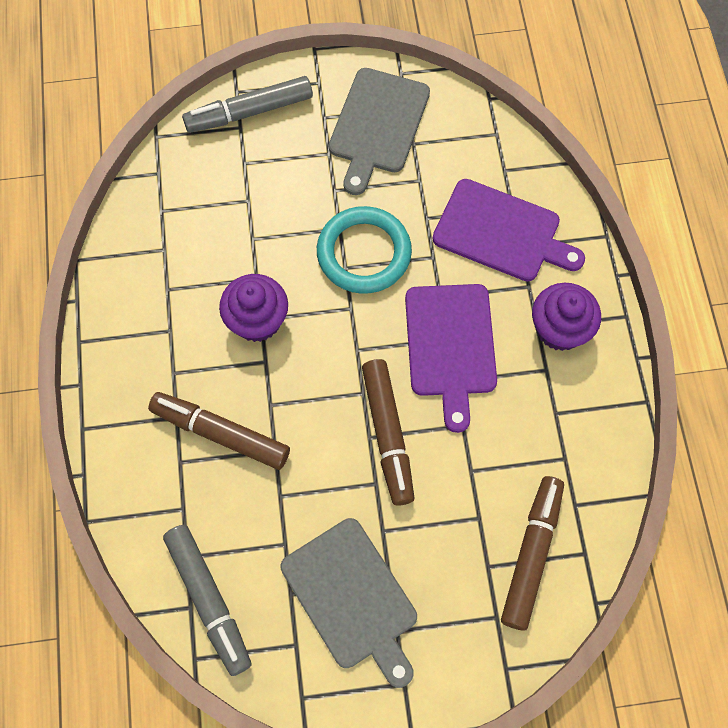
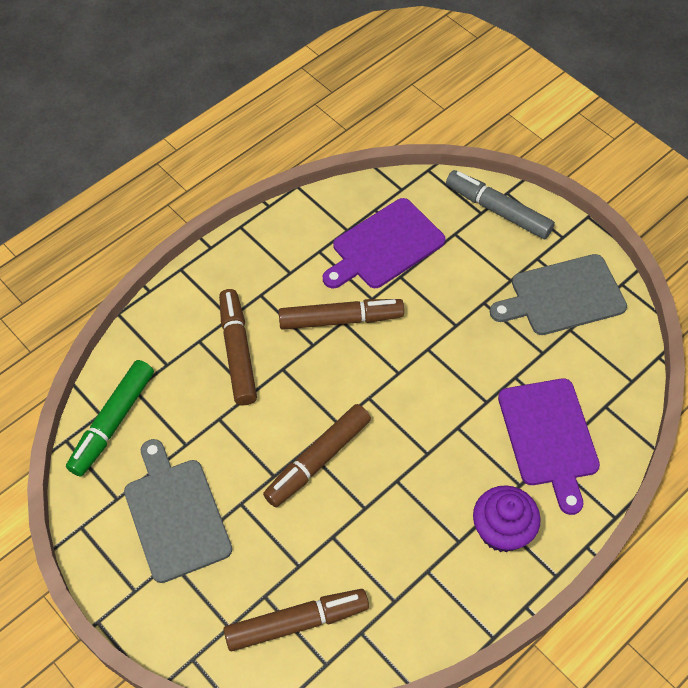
camera: 55 degrees right, 10 degrees down
grey marker [163,525,252,676] -> green marker [66,360,154,477]
purple cupcake [219,274,288,342] -> brown marker [278,299,404,330]
grey cutting board [280,518,417,688] -> grey cutting board turned 135 degrees clockwise [124,439,232,583]
turquoise ring [317,206,412,294] -> none
purple cutting board [405,284,497,433] -> purple cutting board moved to [323,198,446,288]

